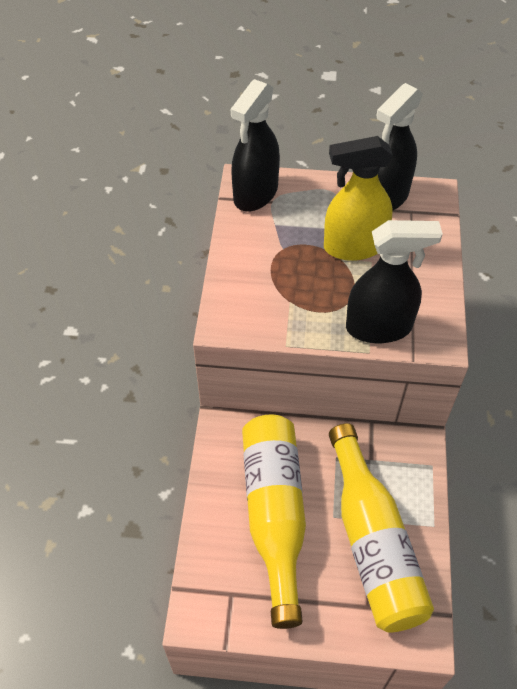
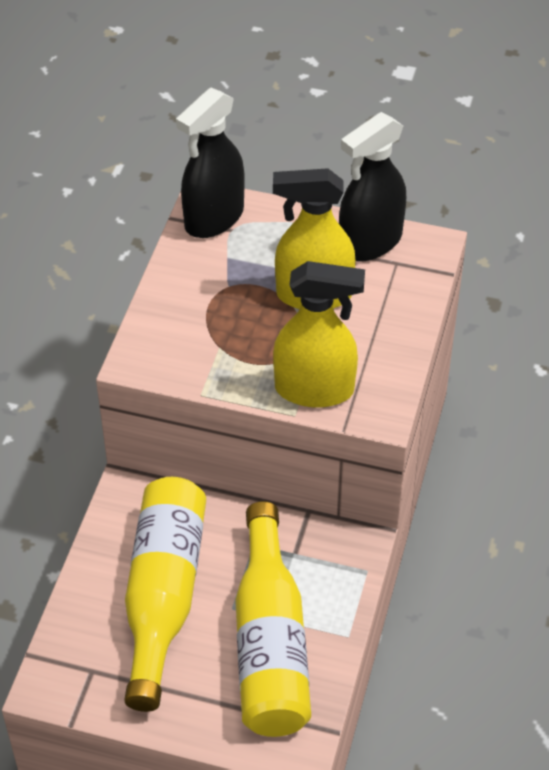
camera: 10 degrees right, 5 degrees down
black spray bottle [346,220,443,343] -> yellow spray bottle [273,261,365,408]

